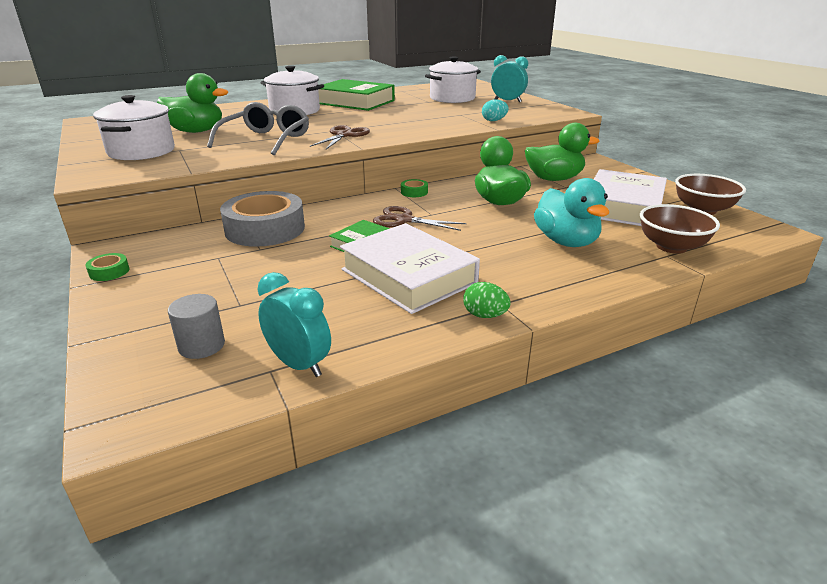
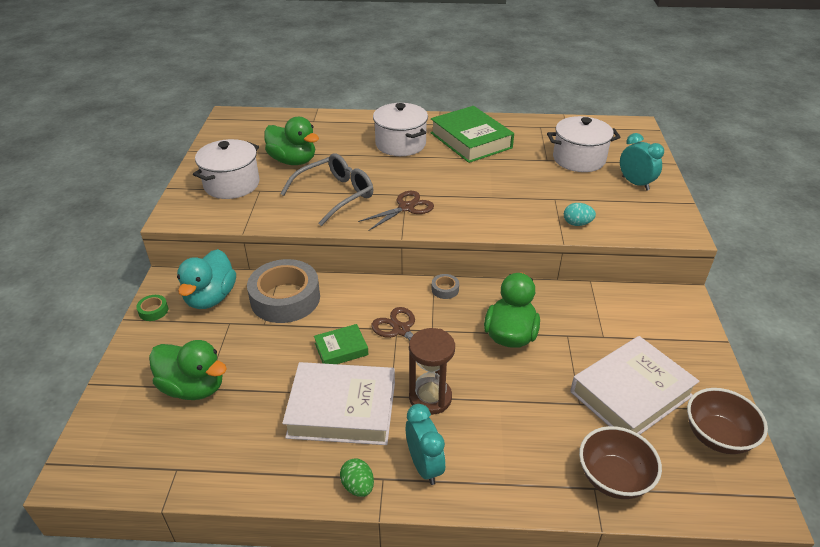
camera: 30 degrees right, 10 degrees up
grey cylinder [168,294,225,359] -> none
turquoise clock [257,272,331,377] -> turquoise clock moved to [406,404,445,485]
white book [340,223,480,314] -> white book turned 75 degrees counterclockwise [282,362,395,445]
green tape [401,179,428,197] -> grey tape [432,274,459,299]
green duck [525,123,599,181] -> green duck moved to [149,340,227,400]
turquoise duck [534,178,609,247] -> turquoise duck moved to [177,249,236,309]
none -> brown hourglass [409,328,455,415]

